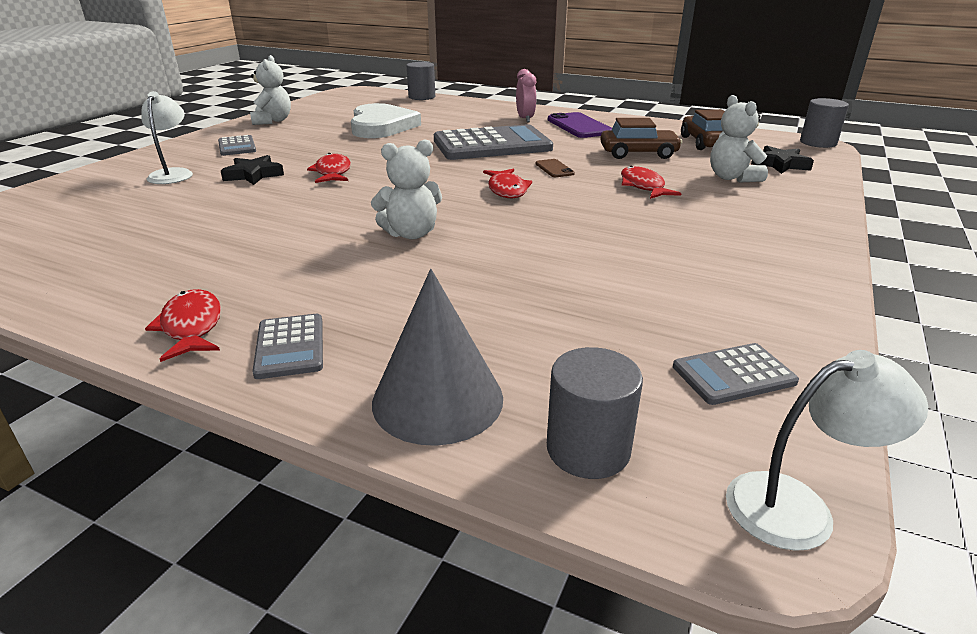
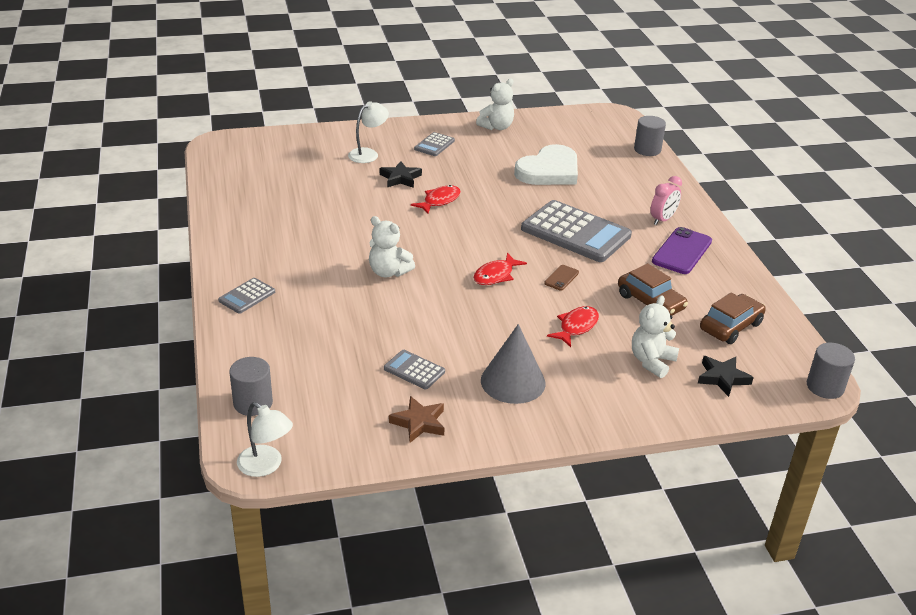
camera: 50 degrees right, 5 degrees up
red fish [145,289,221,362] -> none
grey cone [372,269,503,446] -> grey cone moved to [481,324,545,404]
grey calculator [673,343,799,405] -> grey calculator moved to [384,350,445,389]
none -> brown star [389,396,445,443]

